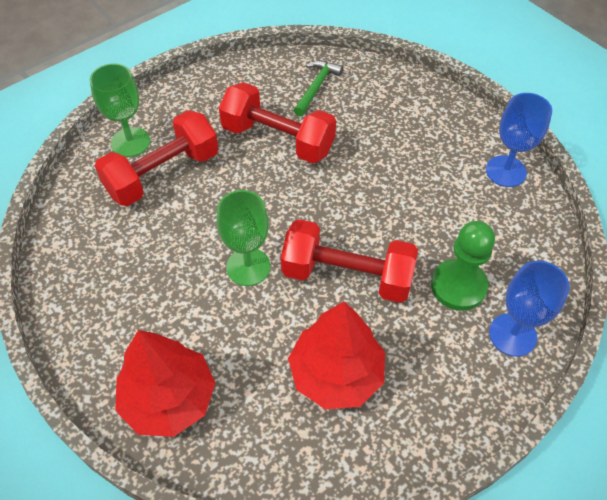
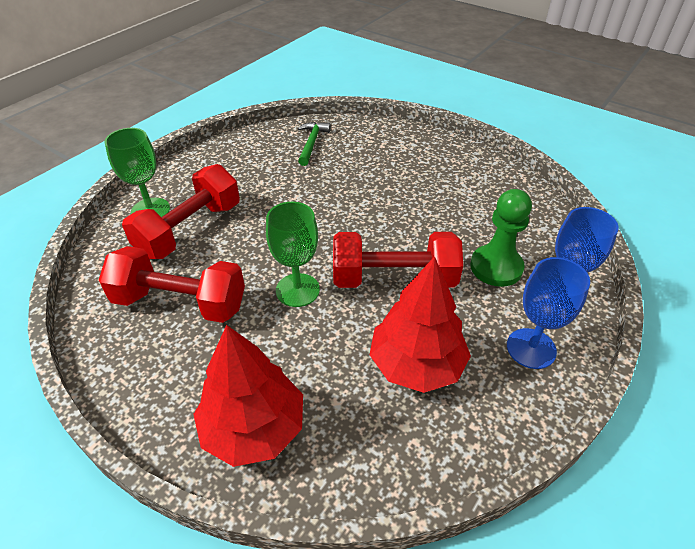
camera: 15 degrees left, 10 degrees down
red dumbbell [219,82,336,163] -> red dumbbell moved to [99,246,245,323]
blue goblet [486,93,552,187] -> blue goblet moved to [507,257,590,369]

